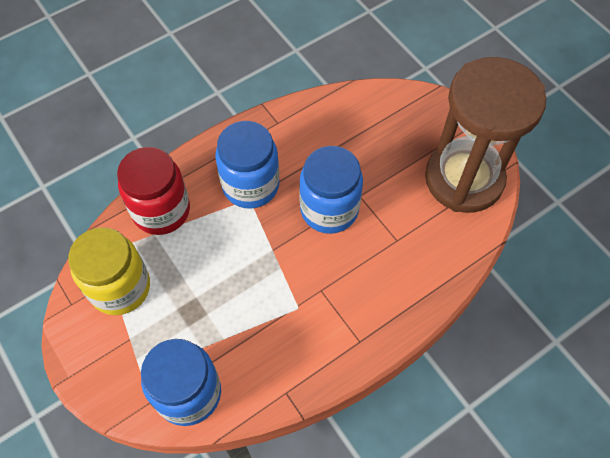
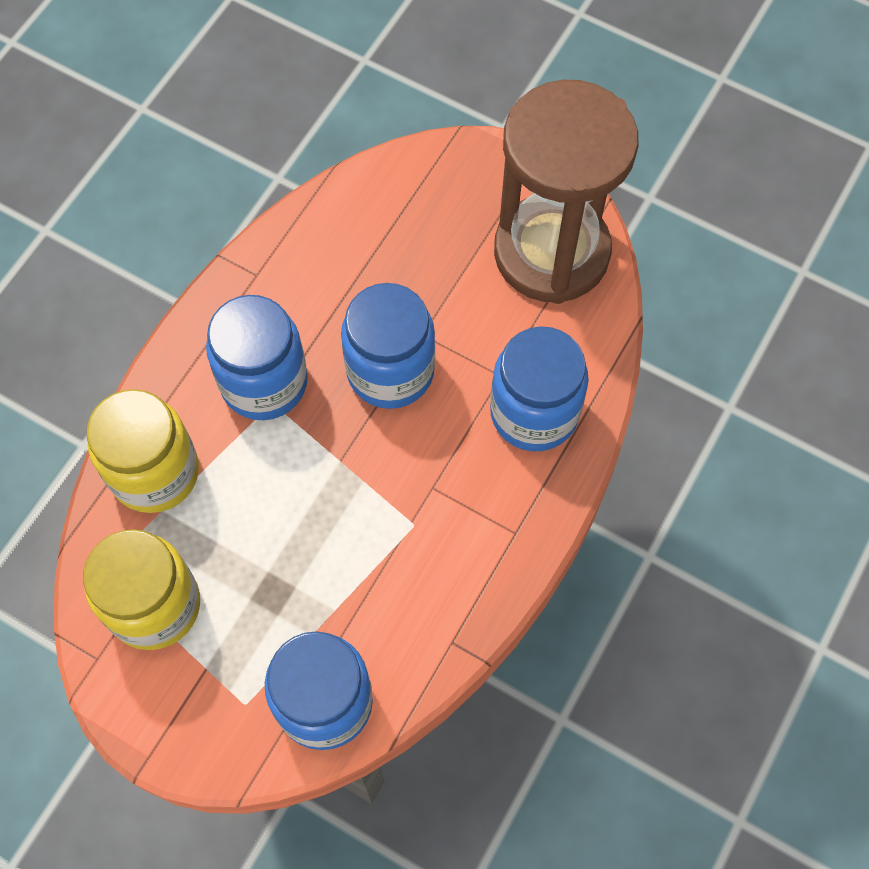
camera: 25 degrees left, 5 degrees up
red jar [117,147,190,235] -> yellow jar [87,389,199,513]
none -> blue jar [490,326,589,451]

